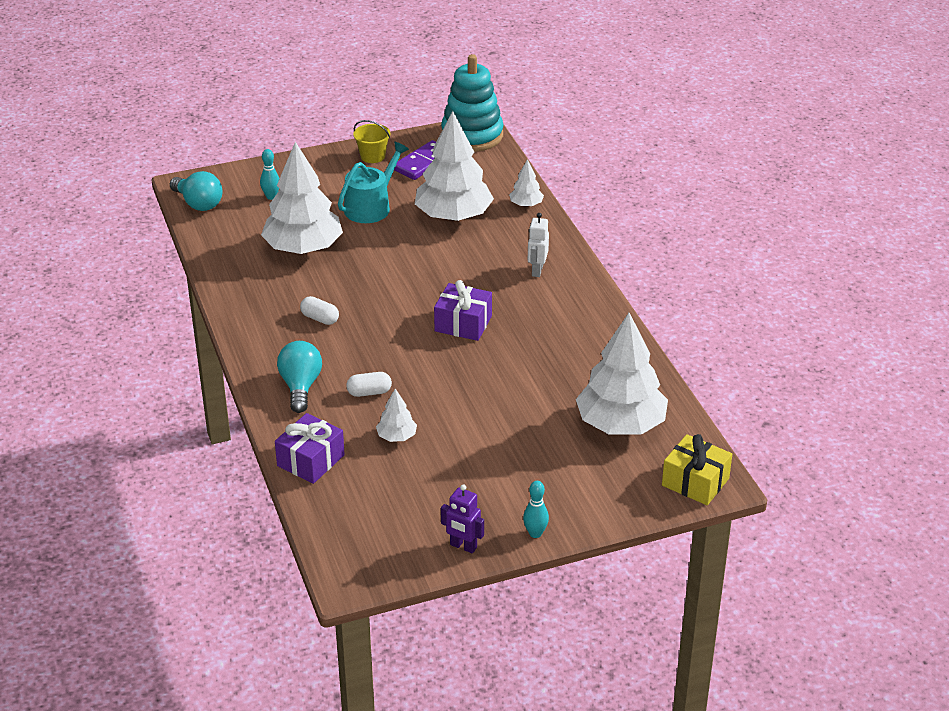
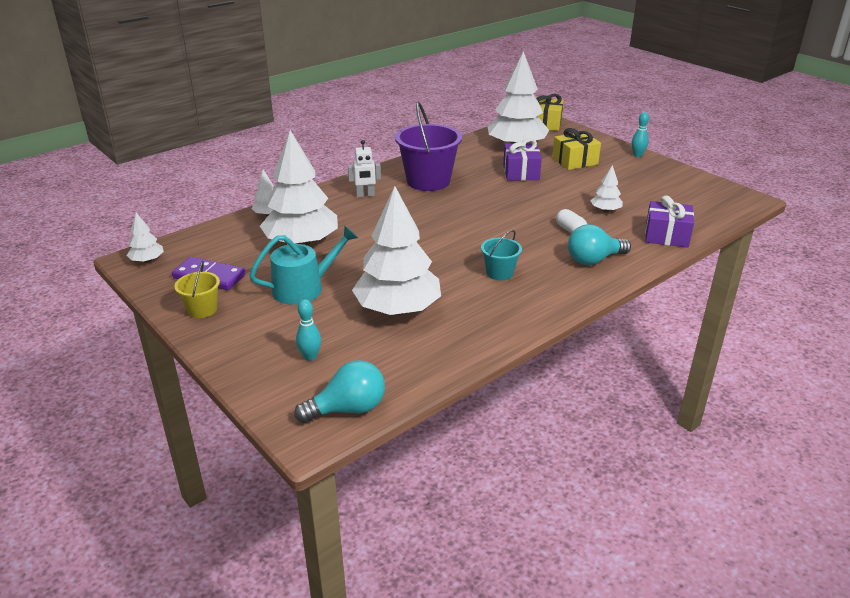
camera: 110 degrees left, 5 degrees down
turquoise light bulb [170,171,222,211] -> turquoise light bulb turned 45 degrees clockwise [294,360,385,423]
white capsule [300,296,339,325] -> turquoise bucket [481,230,522,280]
turquoise watering can [338,142,409,223] -> turquoise watering can turned 135 degrees clockwise [249,226,358,305]
purple gift [434,280,492,341] -> purple gift moved to [503,139,542,181]
turquoise stacking toy [441,54,504,152] -> white tree [127,213,164,263]
purple robot [441,484,484,554] -> none
none -> purple bucket [395,102,462,191]
none -> yellow gift [552,128,601,170]

